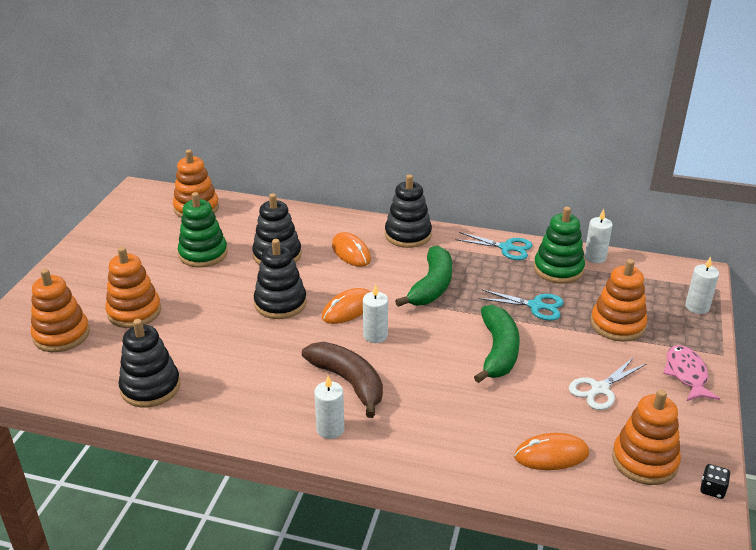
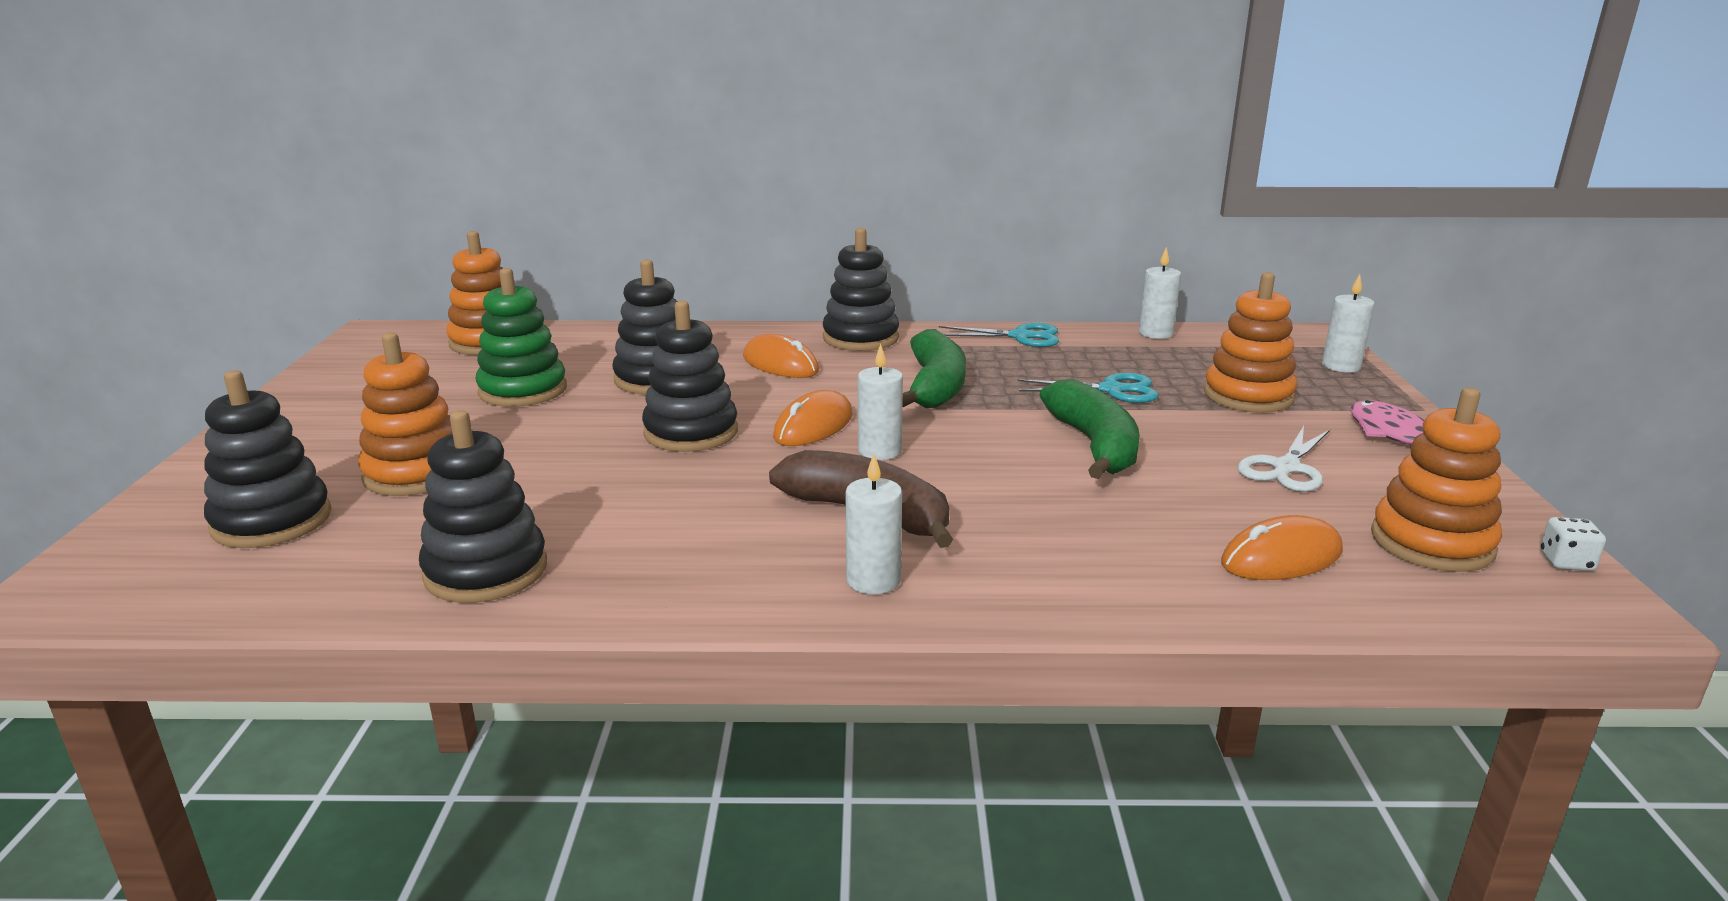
camera: 15 degrees left, 10 degrees down
orange stacking toy [31,269,90,352] -> black stacking toy [204,370,331,548]
green stacking toy [534,207,585,284] -> none
black dice [700,464,730,499] -> white dice [1540,517,1606,571]

